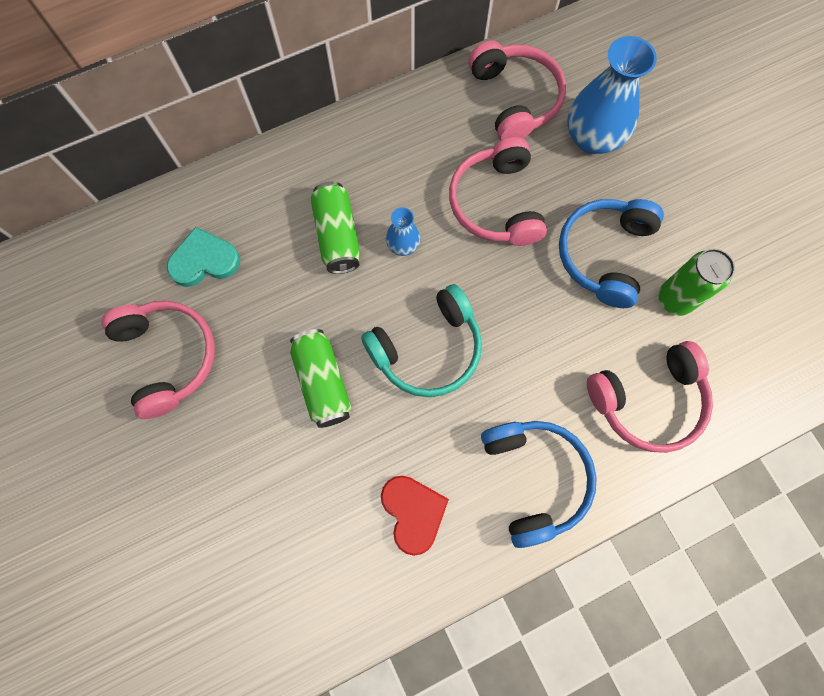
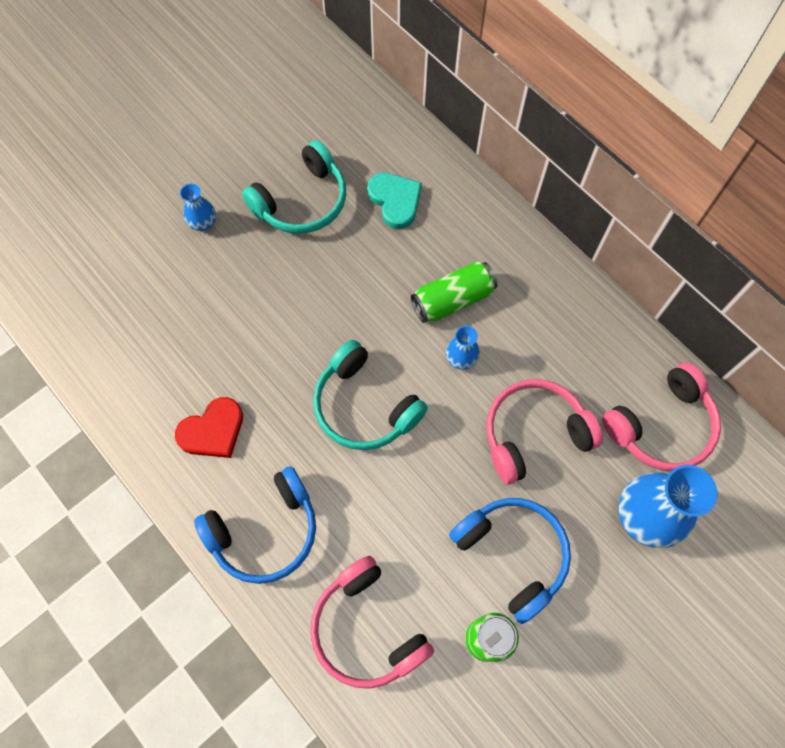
camera: 75 degrees right, 5 degrees down
pink headphones [101,301,215,419] -> turquoise headphones [242,140,346,234]
green can [290,329,351,428] -> none
blue headphones [559,199,664,308] -> blue headphones turned 45 degrees clockwise [449,498,571,624]
none -> blue vase [180,183,216,231]

